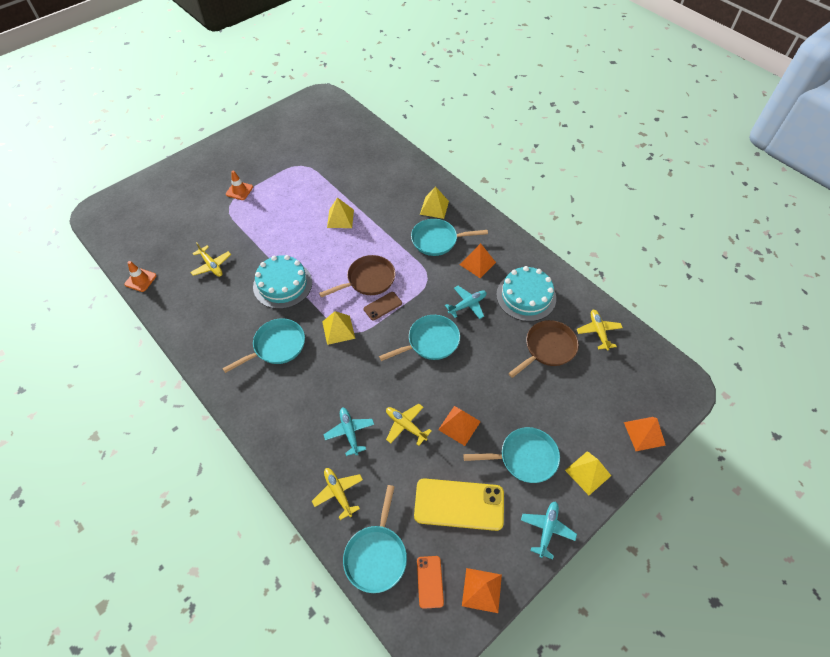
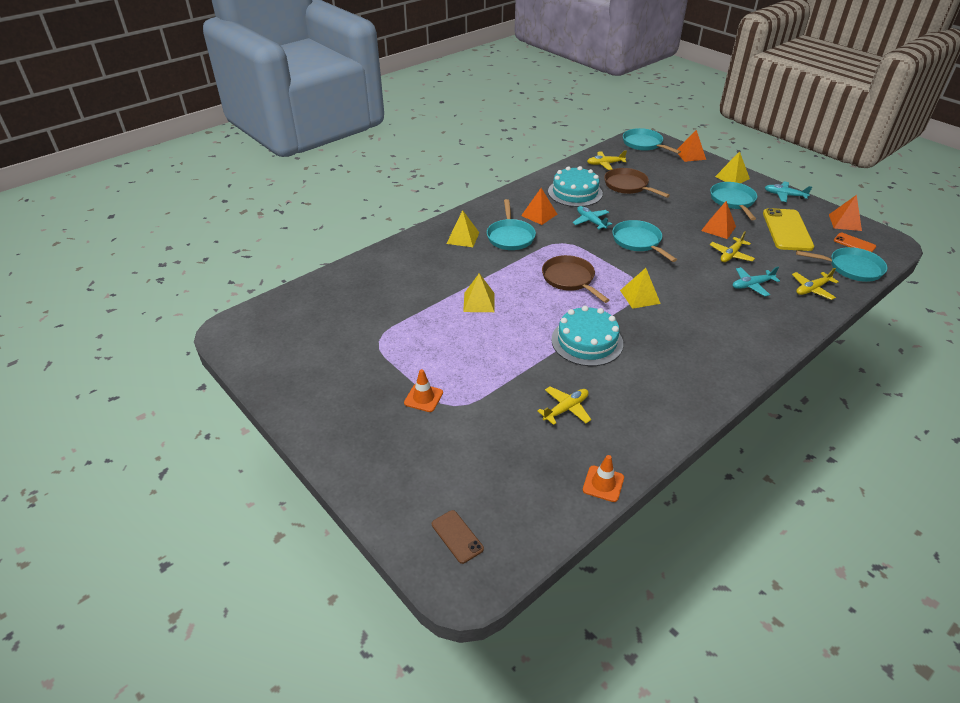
camera: 90 degrees left, 15 degrees down
turquoise pan [222,318,305,373] -> turquoise pan moved to [623,128,681,154]
brown phone [364,292,402,321] -> brown phone moved to [432,510,484,564]
orange phone [417,556,444,609] -> orange phone turned 45 degrees clockwise [834,233,876,252]

